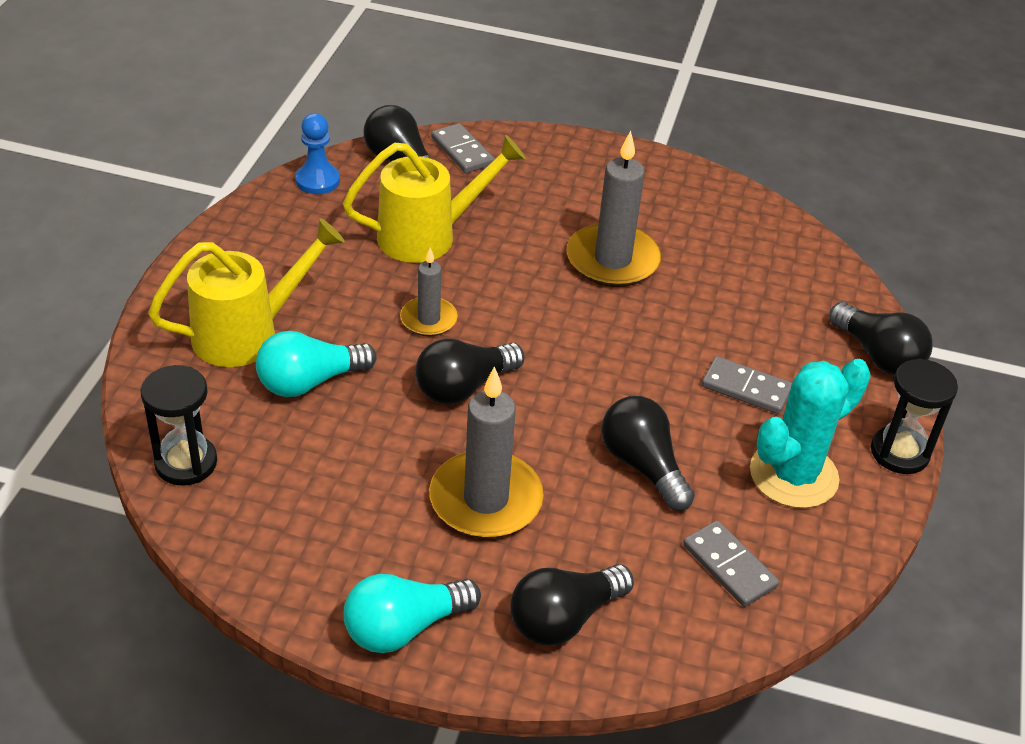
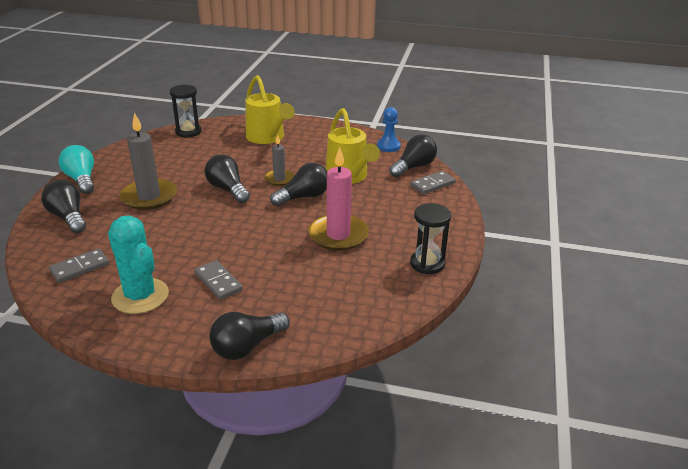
camera: 90 degrees right, 10 degrees down
turquoise light bulb [256,331,377,397] -> none
grey candle [566,131,661,287] -> pink candle [308,147,369,251]
black light bulb [602,396,695,511] -> black light bulb moved to [270,163,327,206]
grey domino [702,356,792,414] -> grey domino turned 60 degrees counterclockwise [195,260,243,300]
black hourglass [871,358,958,474] -> black hourglass moved to [410,203,451,274]

